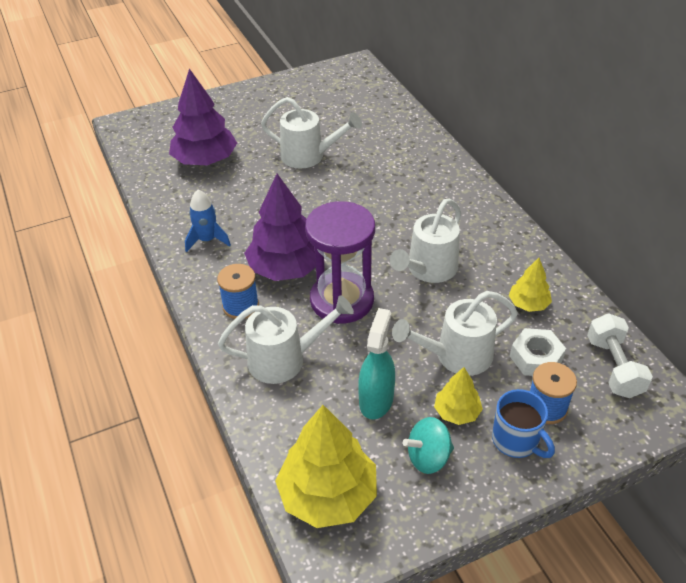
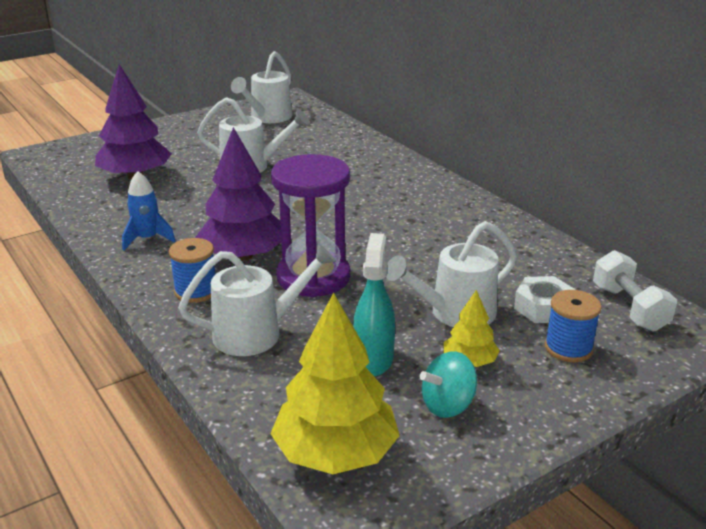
camera: 10 degrees left, 15 degrees down
white watering can [390,199,461,283] -> white watering can moved to [231,51,292,123]
blue mug [492,389,555,458] -> none
yellow tree [509,258,552,312] -> none

